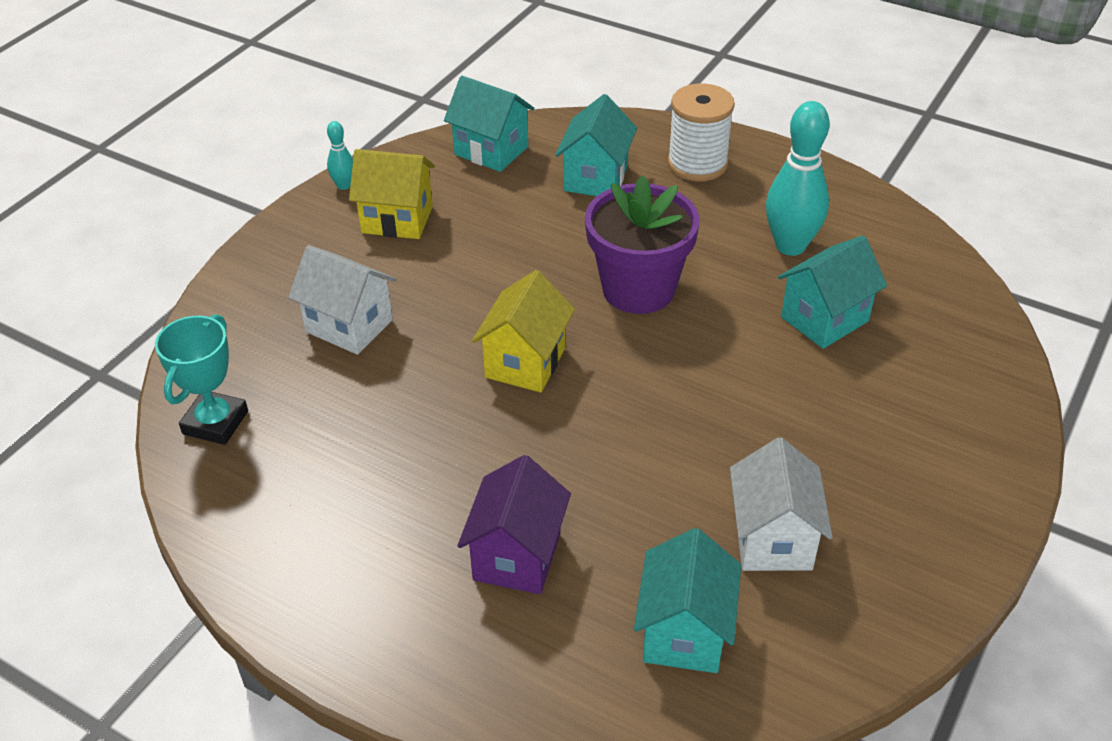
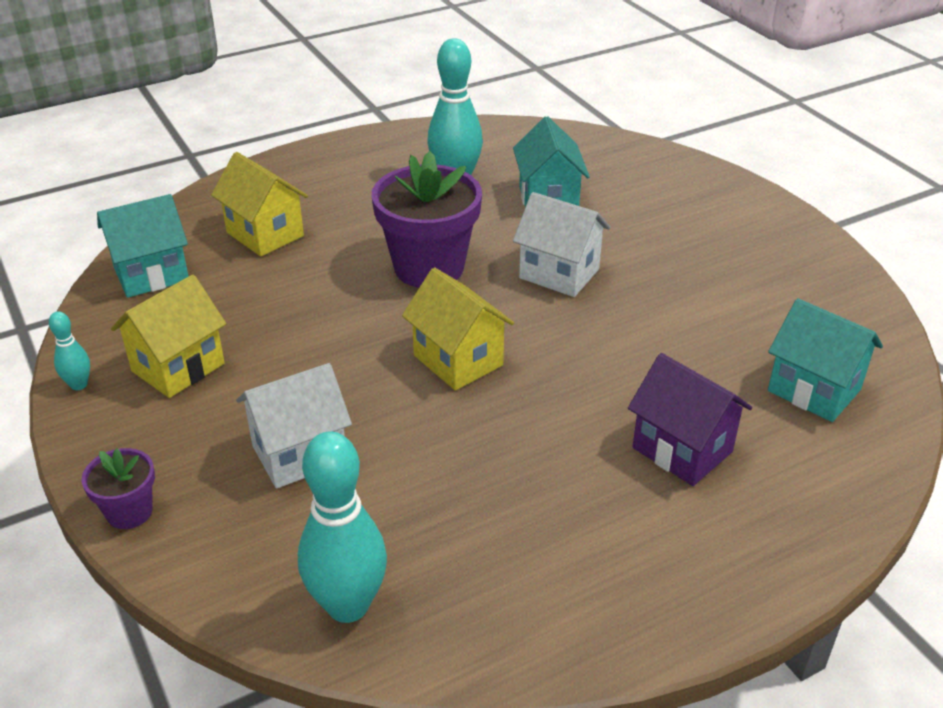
camera: 60 degrees left, 5 degrees down
turquoise trophy [155,314,248,445] -> turquoise bowling pin [298,432,387,623]
turquoise house [555,94,637,196] -> yellow house [211,152,308,257]
white spool [668,83,735,181] -> none
white house [730,437,833,571] -> white house moved to [513,192,610,297]
none -> purple flower pot [82,448,155,529]

